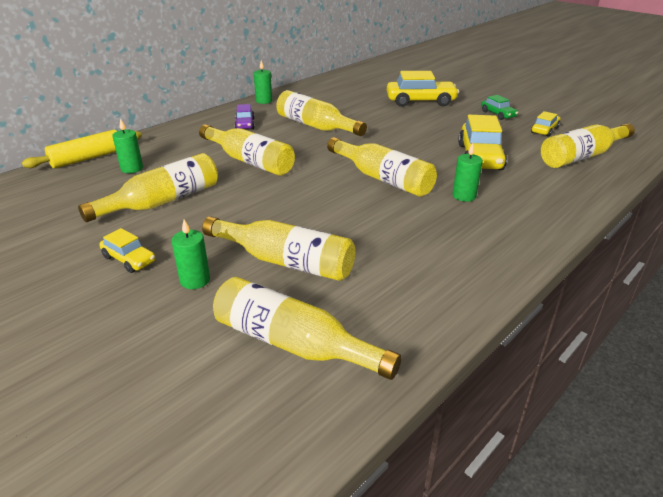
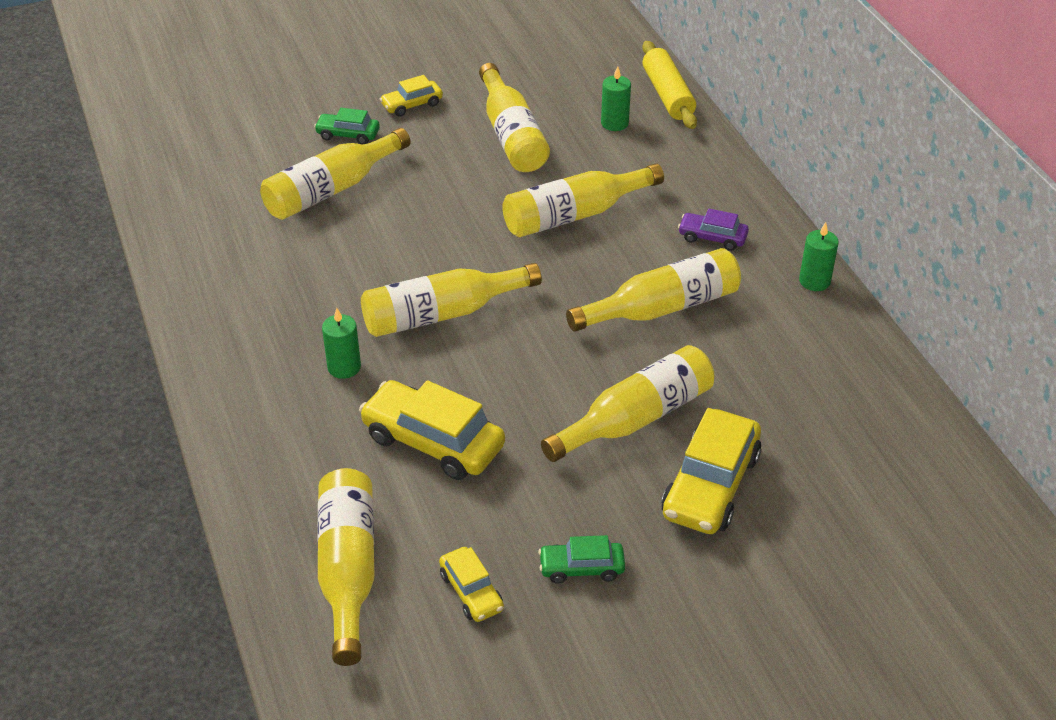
camera: 115 degrees right, 10 degrees up
green candle [172,219,210,289] -> green car [314,108,380,144]
yellow bottle [213,277,401,380] -> yellow bottle moved to [541,345,714,462]

